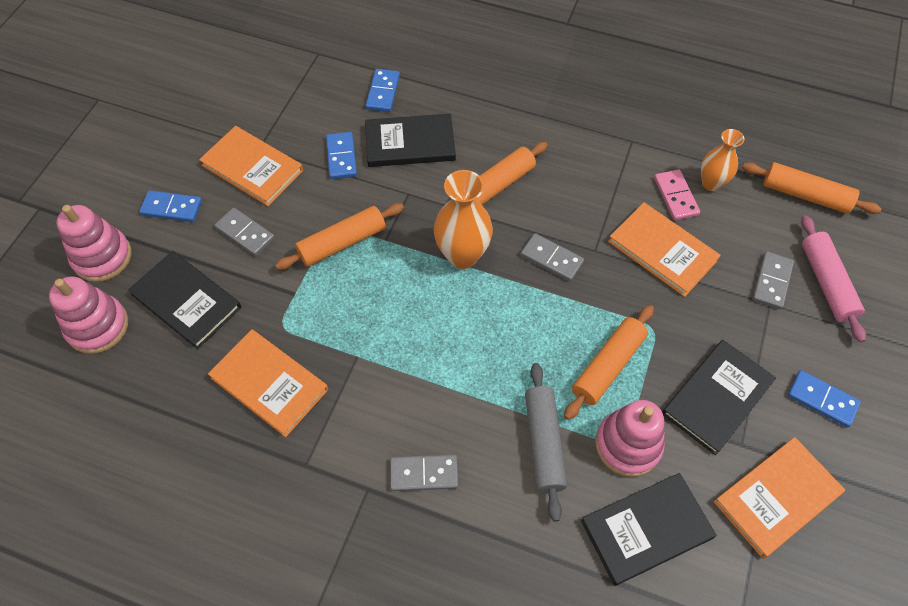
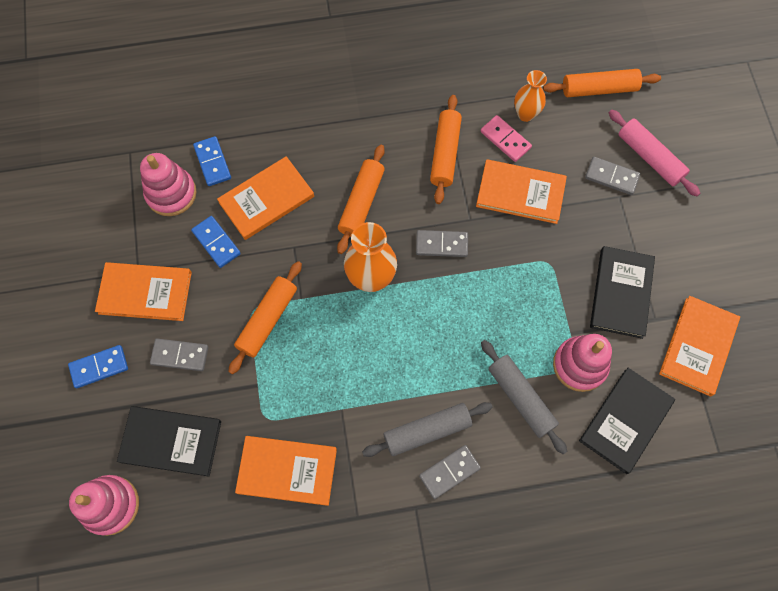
camera: 30 degrees left, 10 degrees up
pink stacking toy [56,205,132,282] -> pink stacking toy moved to [140,153,196,216]
black book [365,114,456,167] -> orange book [217,156,314,240]
orange rolling pin [564,305,654,420] -> orange rolling pin moved to [430,95,462,204]
grey domino [752,252,794,309] -> grey domino turned 60 degrees counterclockwise [585,157,640,195]
blue domino [788,370,861,428] -> none
none -> grey rolling pin [362,402,493,457]

